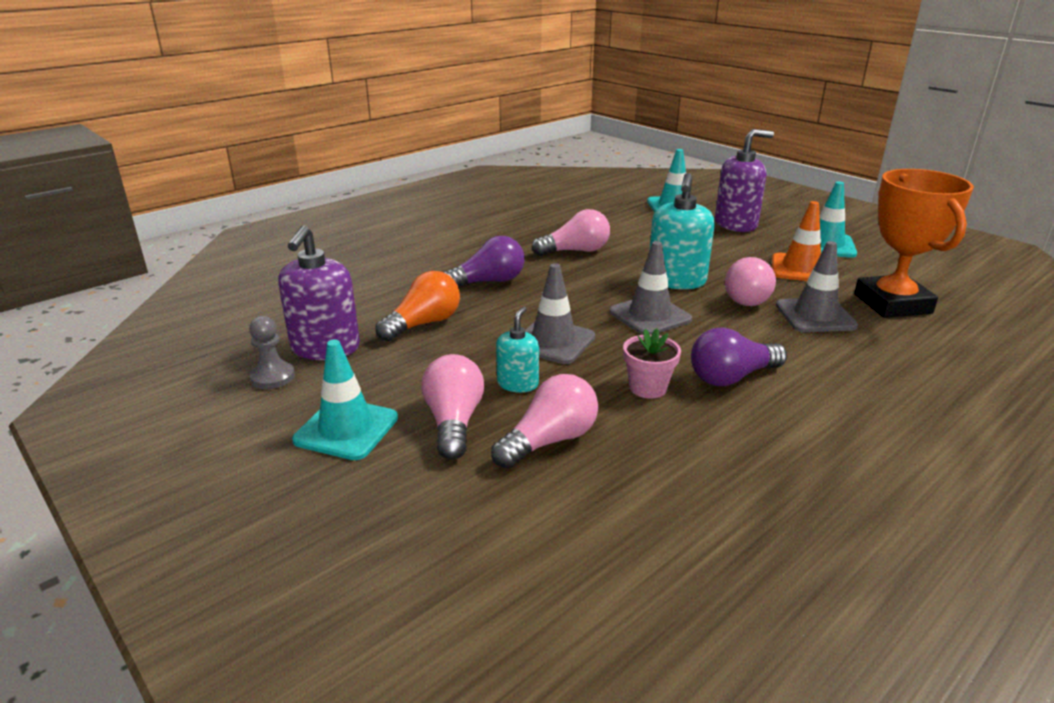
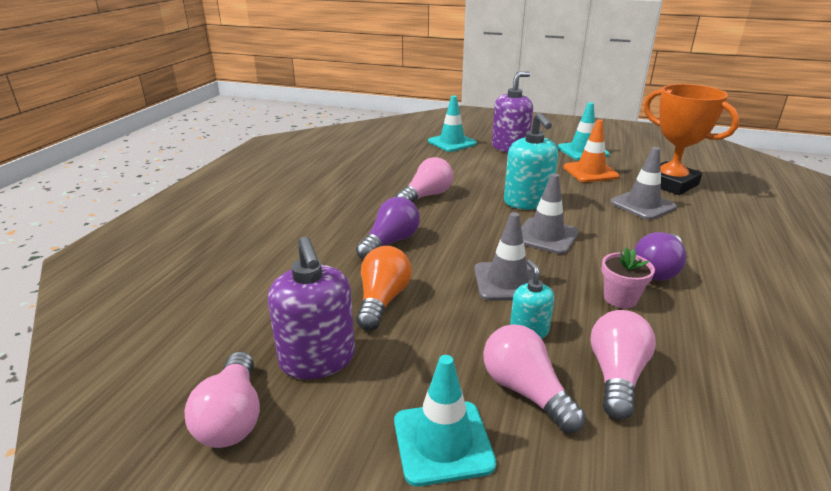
camera: 30 degrees left, 0 degrees up
grey pawn [249,316,295,389] -> none
pink light bulb [725,257,776,306] -> pink light bulb moved to [184,351,260,448]

